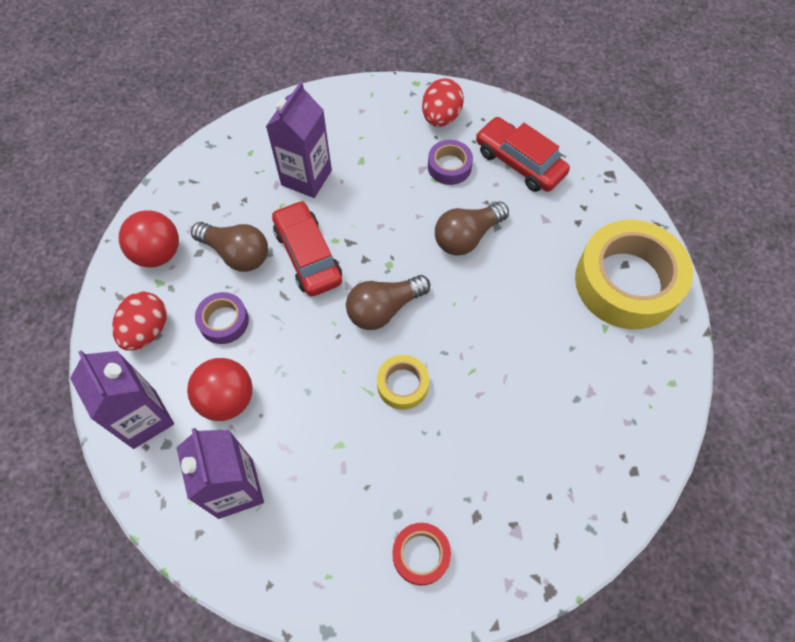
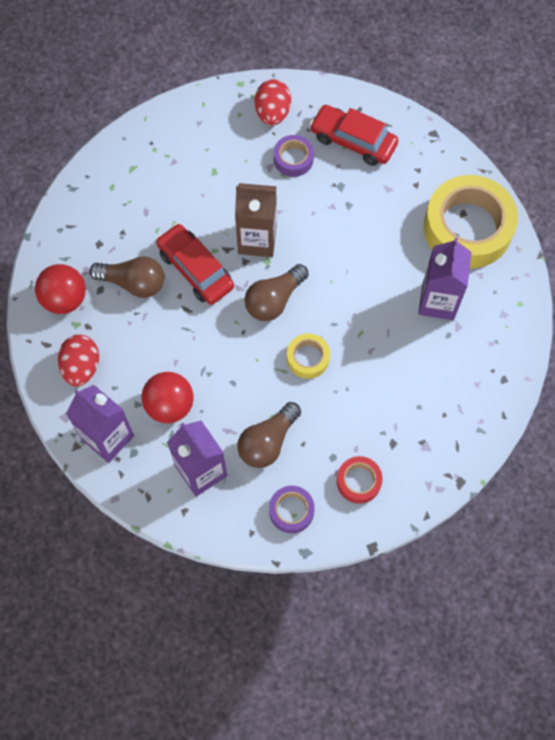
camera: 15 degrees left, 5 degrees up
purple tape [195,292,249,344] -> purple tape moved to [269,486,315,533]
purple carton [266,82,332,198] -> purple carton moved to [418,237,472,320]
brown light bulb [435,202,509,256] -> brown light bulb moved to [237,402,301,468]
none -> brown carton [235,183,276,257]

